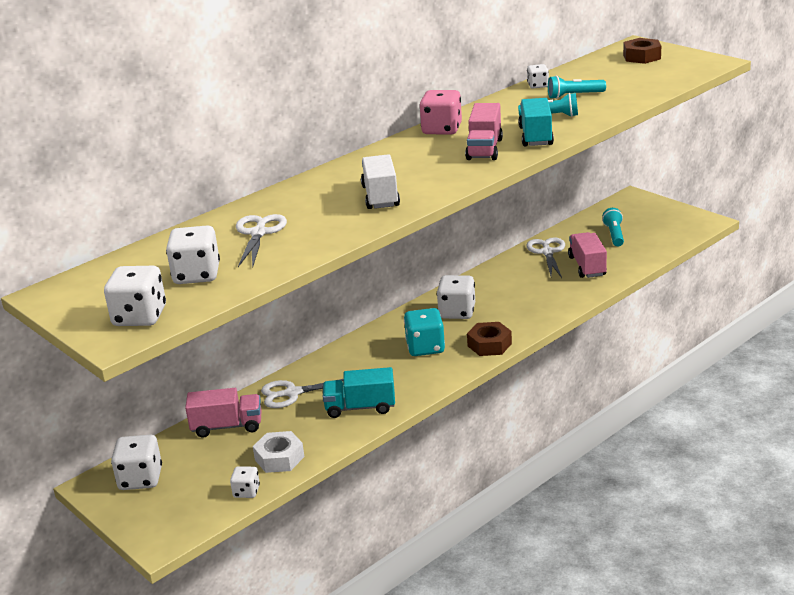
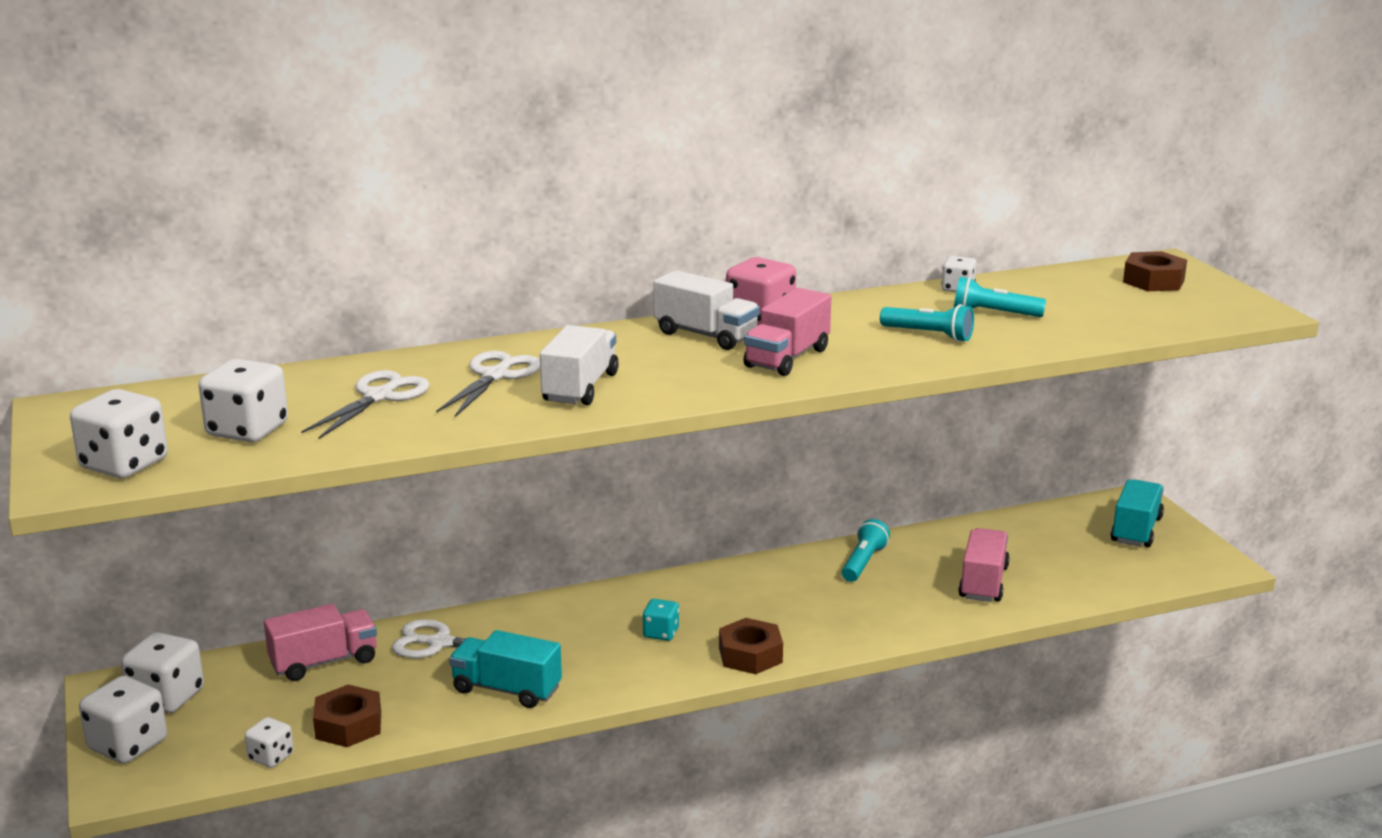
camera: 20 degrees right, 5 degrees down
pink truck [185,388,262,438] -> pink truck turned 45 degrees counterclockwise [264,604,377,681]
white nut [253,431,304,473] -> brown nut [313,684,381,747]
turquoise dice [404,308,445,356] -> turquoise dice [643,599,679,641], size x0.57
white dice [437,275,475,319] -> white dice moved to [79,676,167,764]
turquoise truck [518,98,554,146] -> turquoise truck moved to [1111,480,1164,547]
white scissors [527,237,565,278] -> white scissors moved to [436,351,540,417]
turquoise flashlight [602,208,624,246] -> turquoise flashlight moved to [842,519,890,582]
none -> white truck [653,270,760,350]

